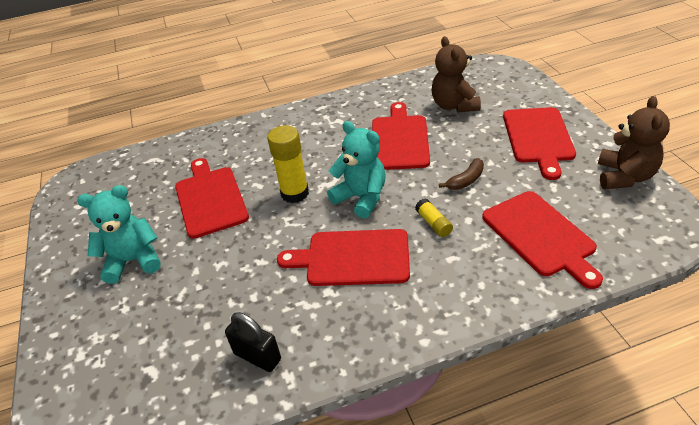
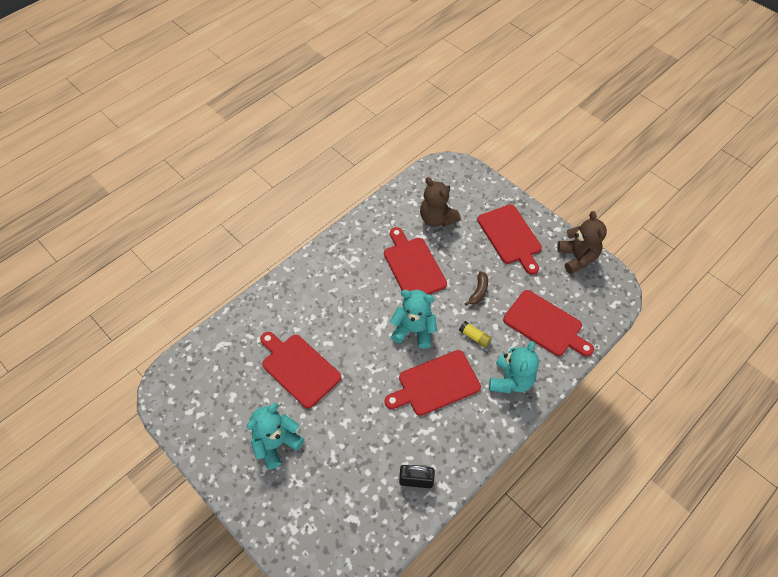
camera: 30 degrees left, 15 degrees up
yellow glue stick [267,125,309,203] -> none
none -> turquoise teddy bear [489,341,539,393]

